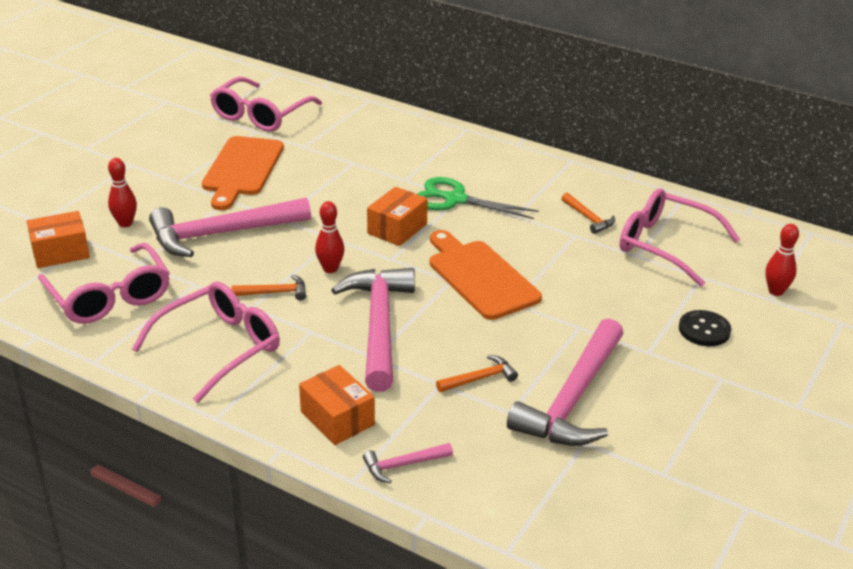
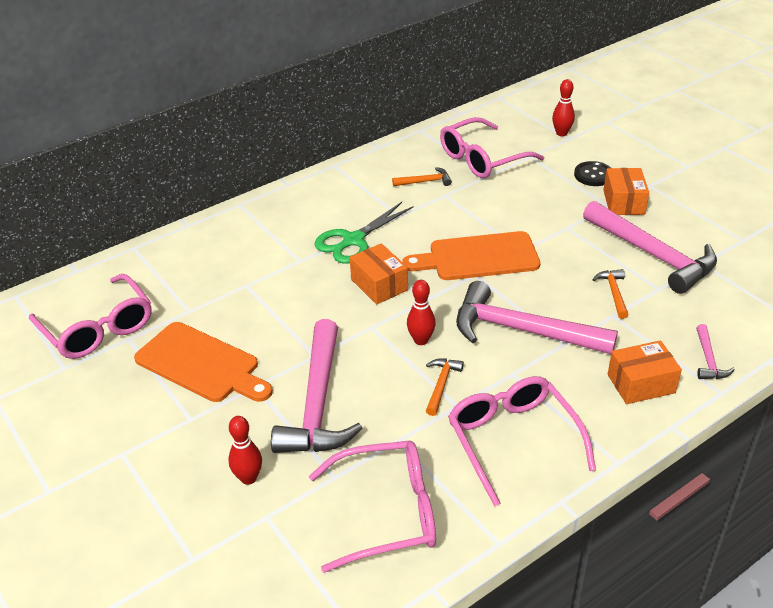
camera: 65 degrees left, 5 degrees up
orange box [27,211,90,268] -> orange box moved to [603,168,649,215]

